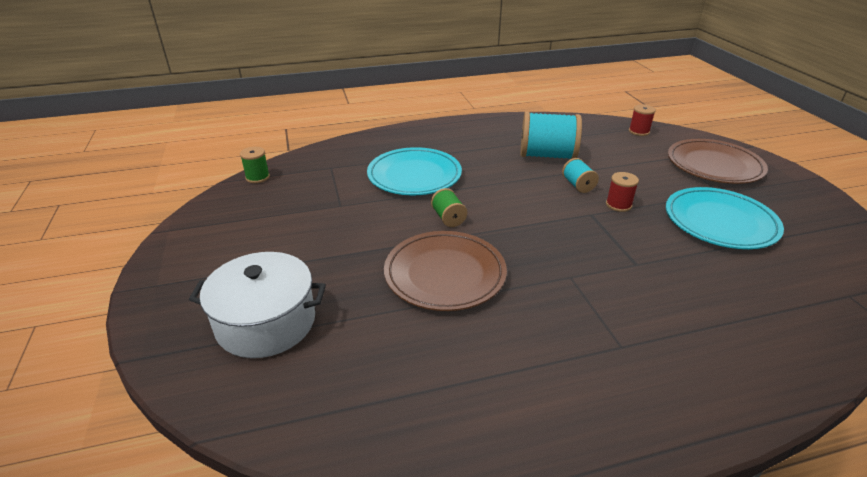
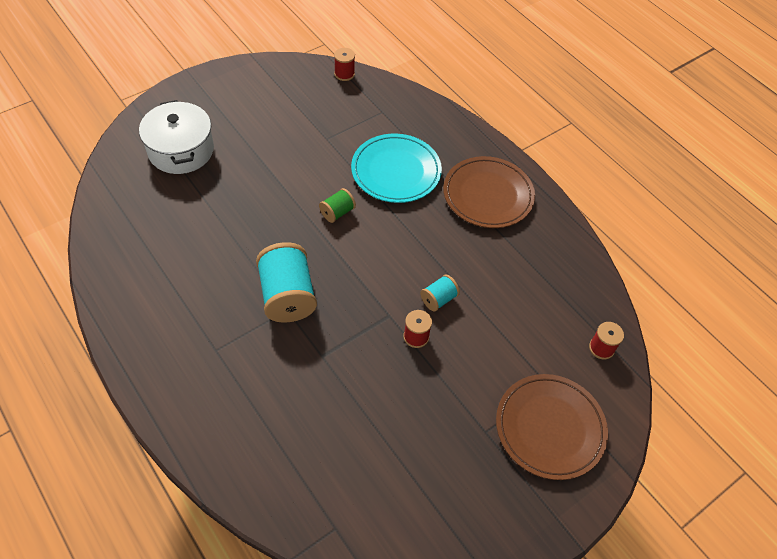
camera: 65 degrees right, 20 degrees up
green spool [240,147,270,183] -> red spool [334,48,355,81]
brown plate [384,231,507,311] -> brown plate moved to [443,156,535,228]
turquoise spool [520,111,582,159] -> turquoise spool moved to [256,242,317,323]
turquoise plate [666,187,784,249] -> none

